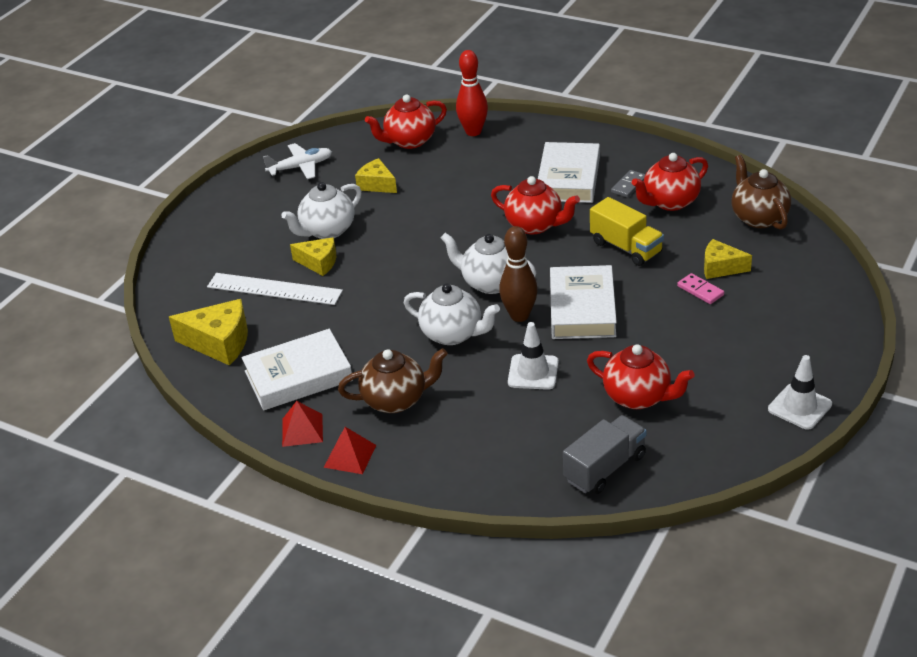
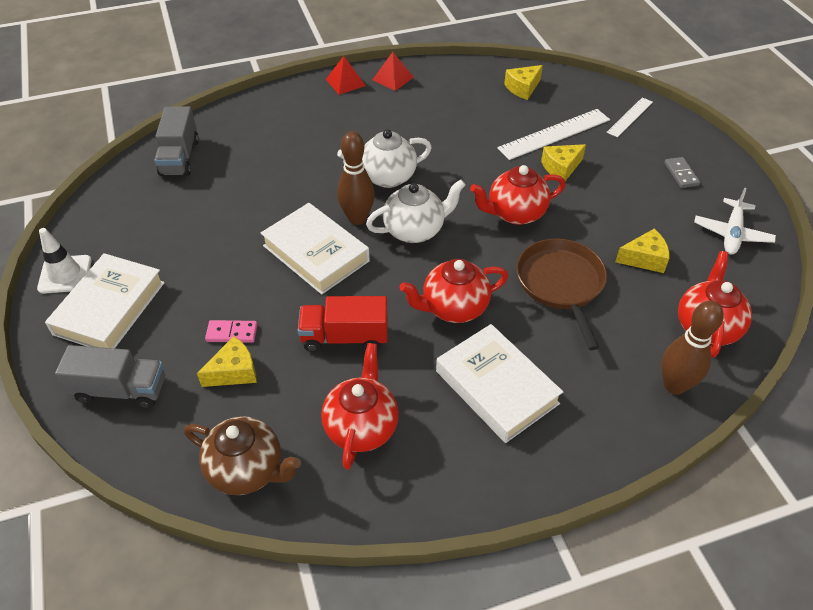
camera: 130 degrees right, 10 degrees up
yellow cheese [169,299,248,365] -> yellow cheese [504,65,543,100], size x0.64
white book [242,329,353,410] -> white book moved to [45,253,165,348]
white teapot [281,182,362,239] -> none
brown teapot [338,348,448,413] -> none
red bowling pin [456,50,488,136] -> brown bowling pin [661,301,724,395]
white traffic cone [508,322,559,390] -> none
red teapot [587,344,695,409] -> red teapot moved to [470,165,566,225]
yellow truck [590,197,664,266] -> red truck [298,296,388,352]
grey domino [611,170,645,198] -> grey domino moved to [664,157,700,188]
none -> grey truck [55,345,165,409]
none -> brown pan [516,238,607,350]
none -> white ruler [606,97,653,137]

